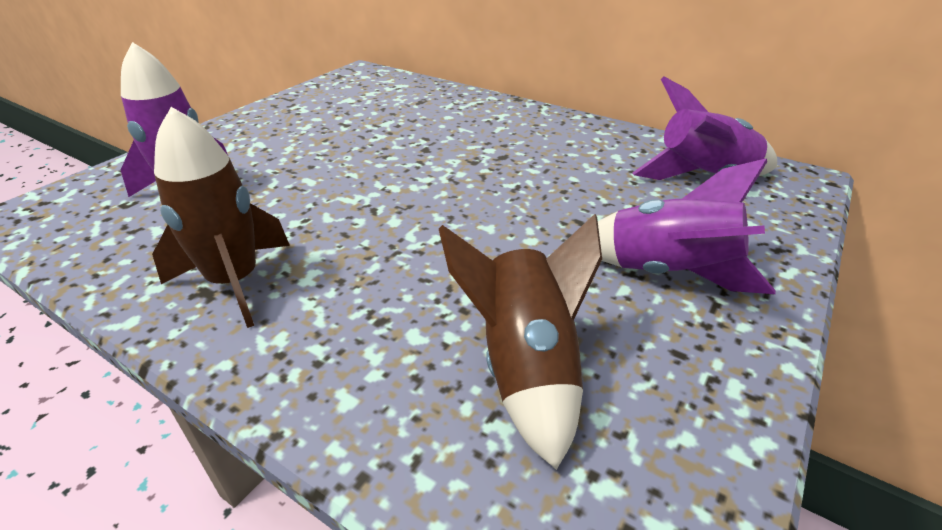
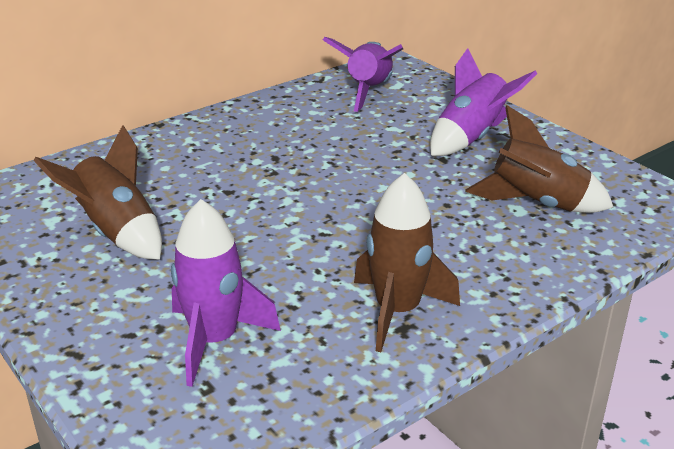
camera: 70 degrees left, 5 degrees down
none -> brown rocket [33,125,162,260]

